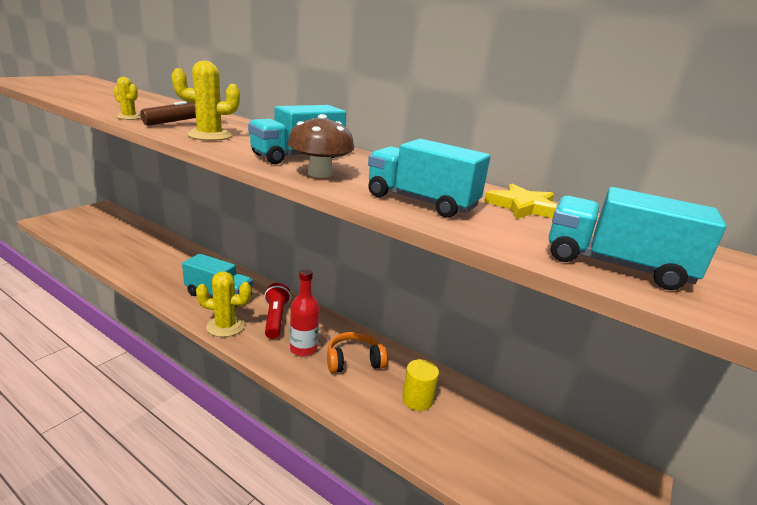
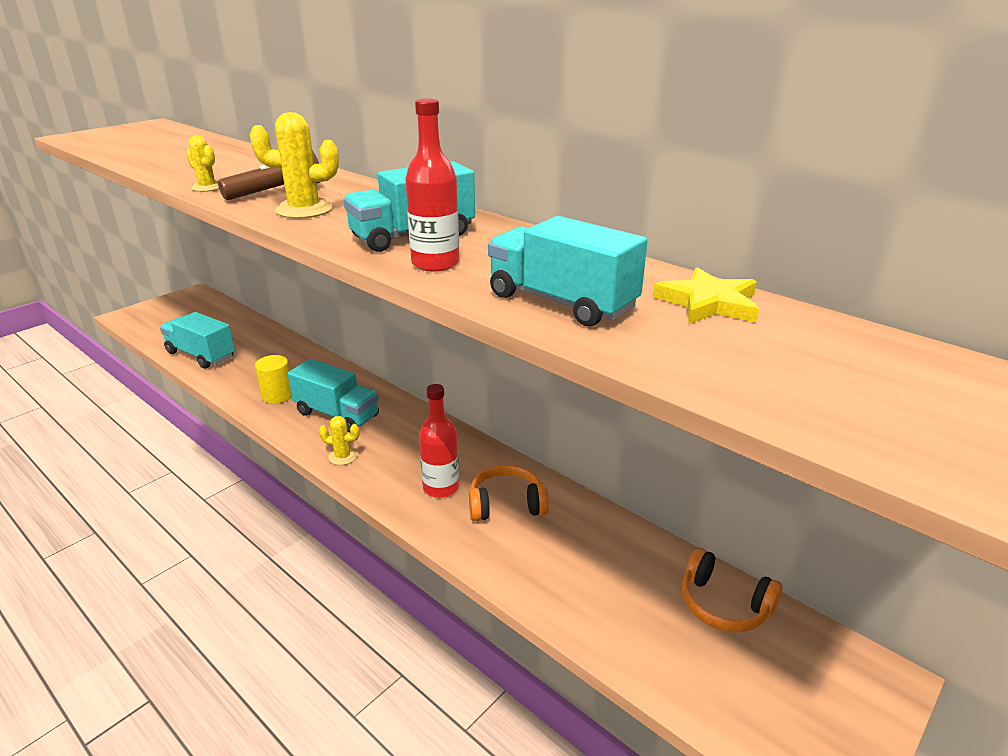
camera: 10 degrees right, 5 degrees up
yellow cactus [196,271,252,337] -> yellow cactus [319,416,360,465], size x0.59
red flashlight [264,283,291,339] -> none
brown mushroom [288,114,354,178] -> red bottle [405,99,459,272]
yellow cylinder [402,359,439,411] -> yellow cylinder moved to [255,355,292,404]
turquoise truck [549,187,727,290] -> turquoise truck moved to [160,312,235,369]
none -> orange headphones [682,548,783,632]

